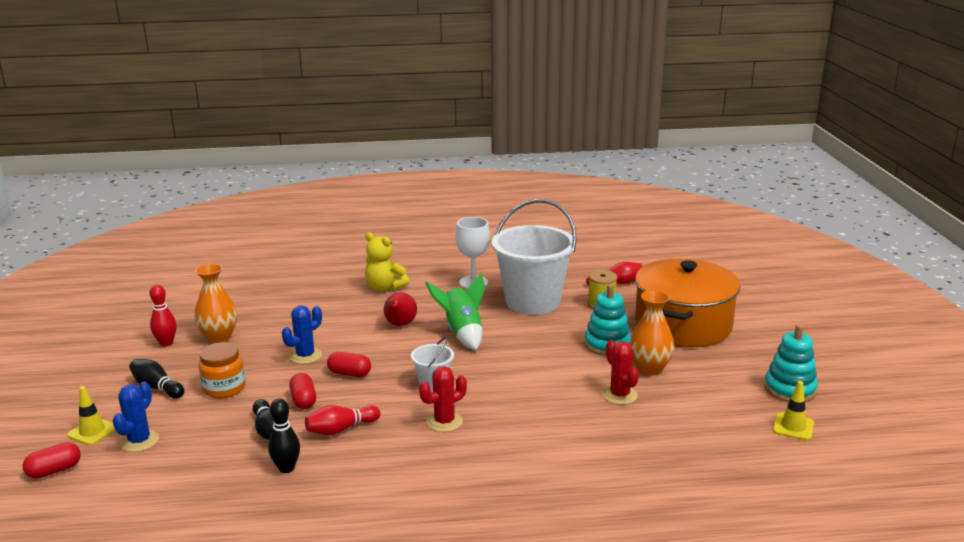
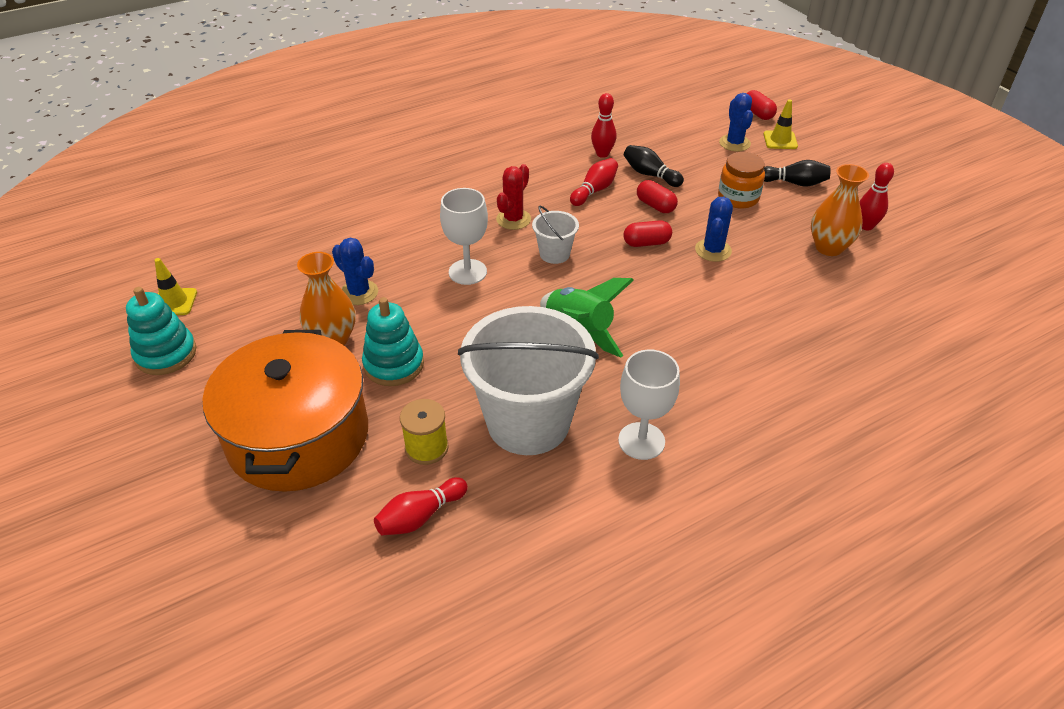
camera: 155 degrees right, 20 degrees up
red capsule [22,442,81,479] -> red capsule turned 60 degrees counterclockwise [747,90,777,120]
black bowling pin [268,398,300,473] -> red bowling pin [591,93,617,158]
yellow teddy bear [365,232,409,291] -> none
red pear [384,293,417,326] -> none
red cactus [602,340,639,405] -> blue cactus [332,238,378,305]
none -> white goblet [440,188,488,285]

